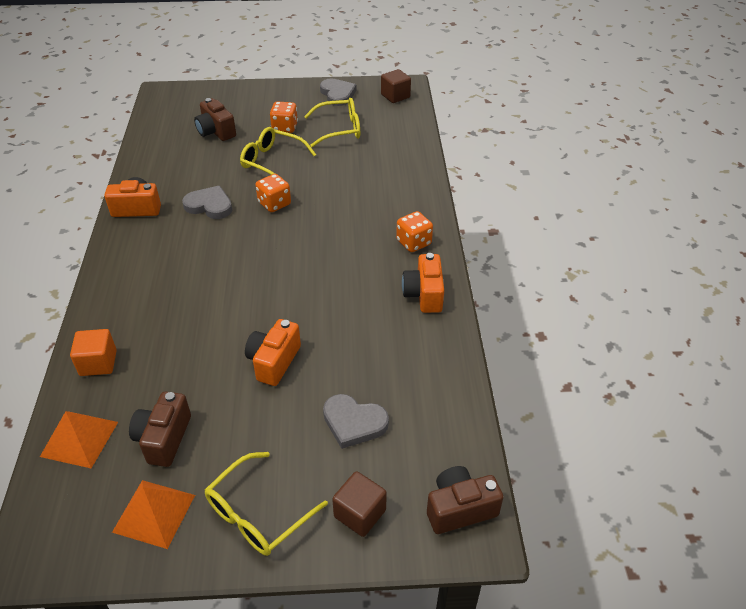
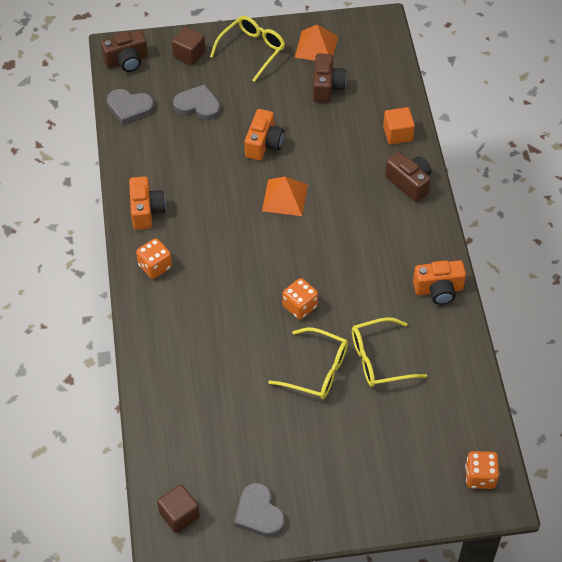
camera: 175 degrees right, 10 degrees up
orange pyramid [40,411,118,468] -> orange pyramid moved to [262,177,308,216]
grey heart [182,186,232,219] -> grey heart moved to [107,89,154,125]
brown camera [194,98,236,141] -> brown camera moved to [385,152,431,202]
orange dice [270,101,298,133] -> orange dice moved to [465,451,500,489]
yellow glasses [304,98,360,147] -> yellow glasses moved to [352,317,427,387]

